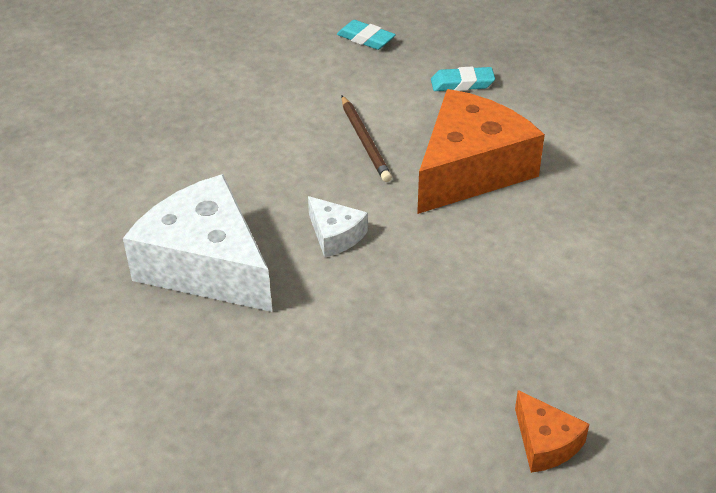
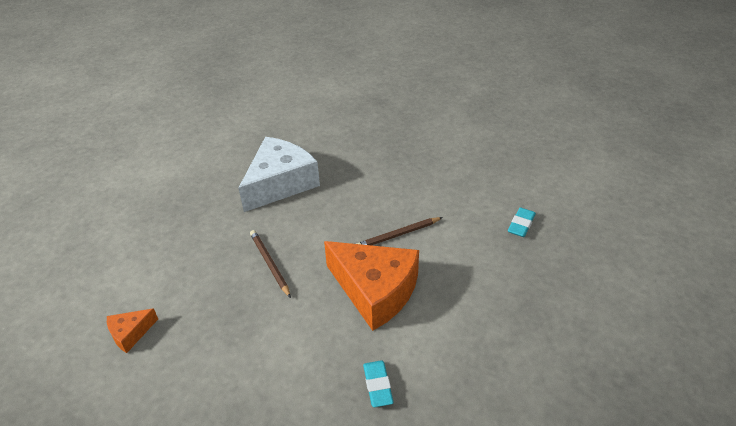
camera: 85 degrees right, 0 degrees up
white cheese [308,196,368,257] -> none
turquoise eraser [431,66,495,91] -> turquoise eraser moved to [363,361,394,407]
none -> brown pencil [250,230,291,298]

